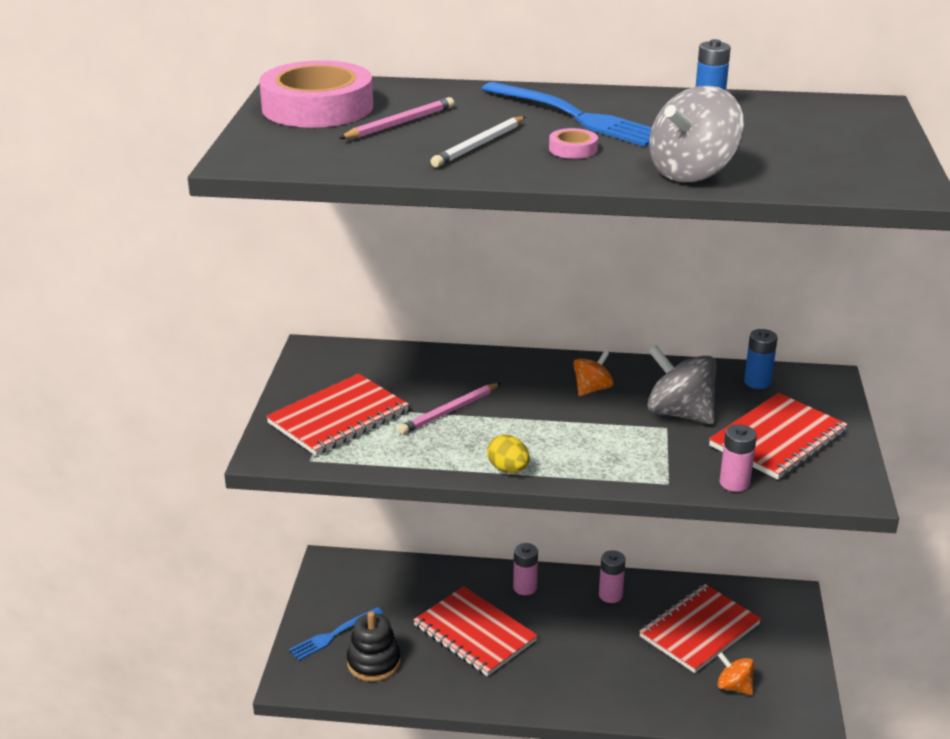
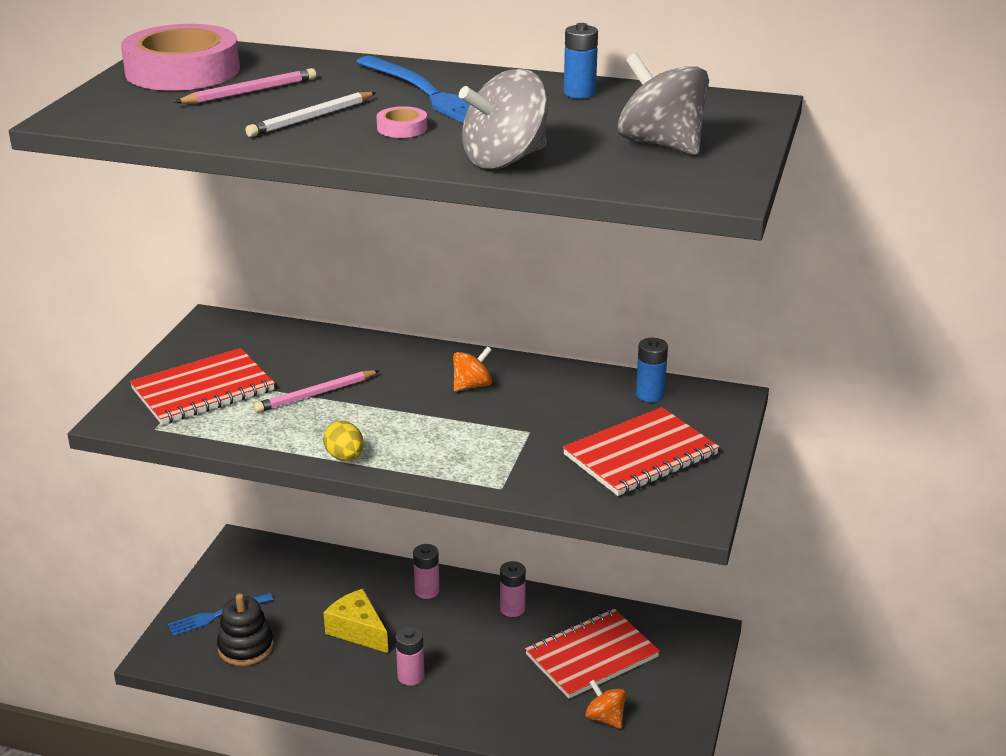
camera: 10 degrees right, 0 degrees up
red notebook [413,586,538,677] -> yellow cheese [323,589,388,653]
grey spinning top [647,345,717,424] -> grey spinning top moved to [618,53,709,155]
pink battery [720,424,757,492] -> pink battery moved to [395,626,425,686]

